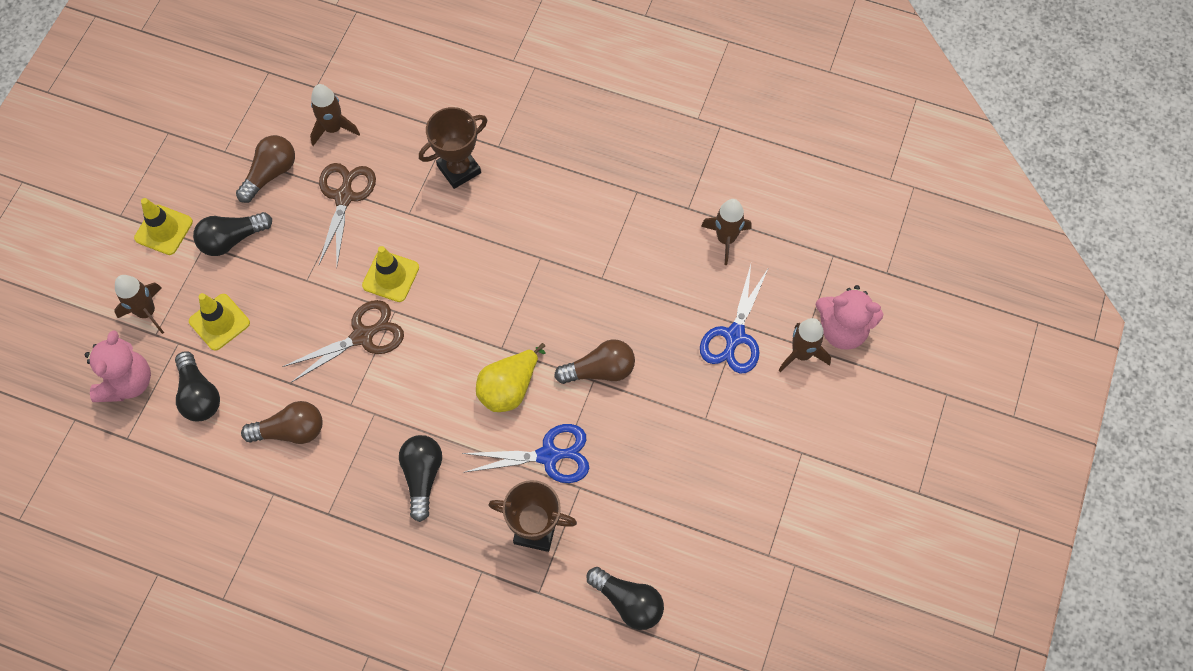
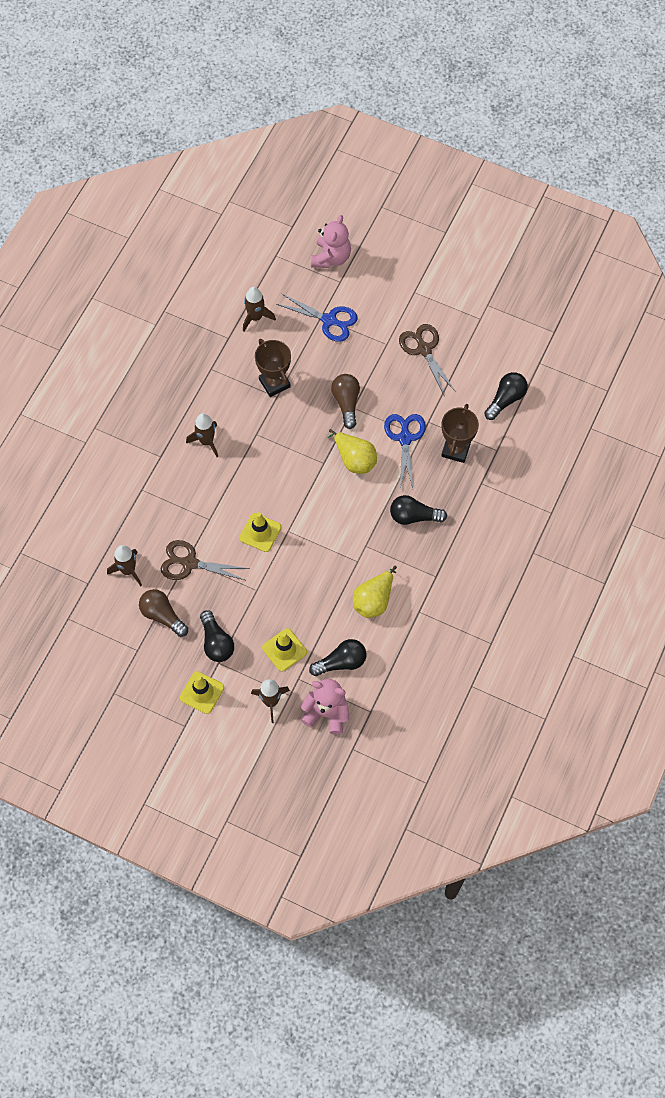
camera: 85 degrees left, 0 degrees up
brown light bulb [241,401,322,444] -> yellow pear [353,566,397,618]
brown scissors [282,300,404,383] -> brown scissors moved to [399,324,456,395]
brown trophy [419,107,487,189] -> brown trophy moved to [255,339,291,397]
brown rocket [779,318,831,372] -> brown rocket moved to [186,413,218,457]

